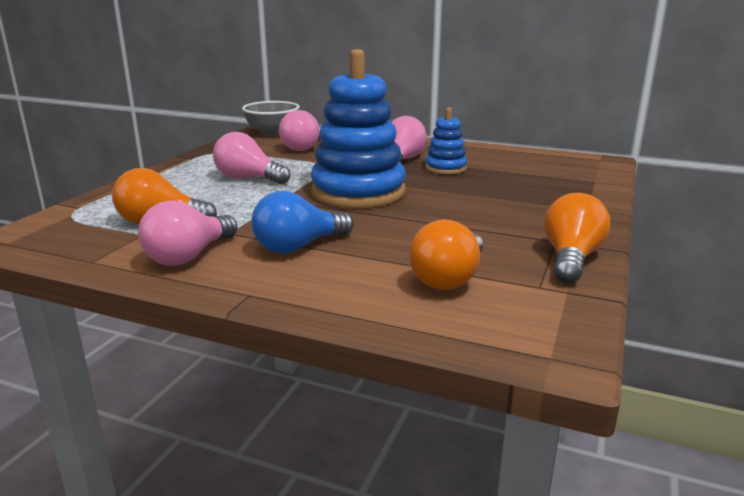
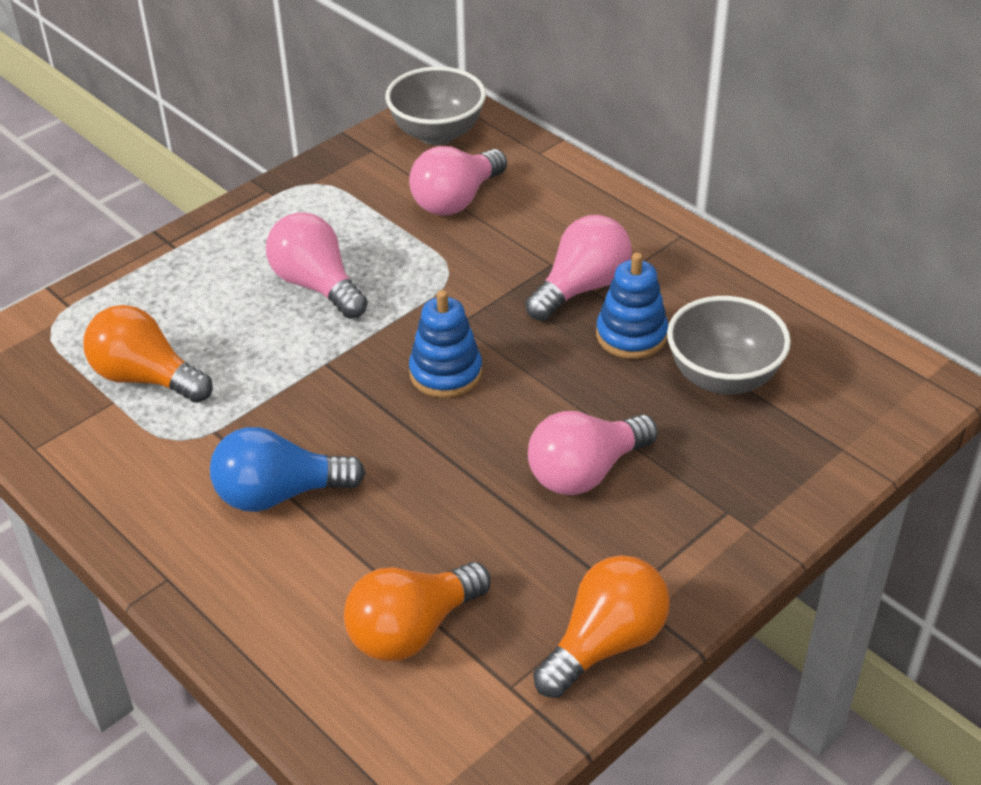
camera: 25 degrees right, 20 degrees up
pink light bulb [138,200,237,266] -> pink light bulb moved to [528,411,658,495]
blue stacking toy [311,49,406,208] -> blue stacking toy [409,290,482,398], size x0.49
none -> grey bowl [667,296,791,394]

